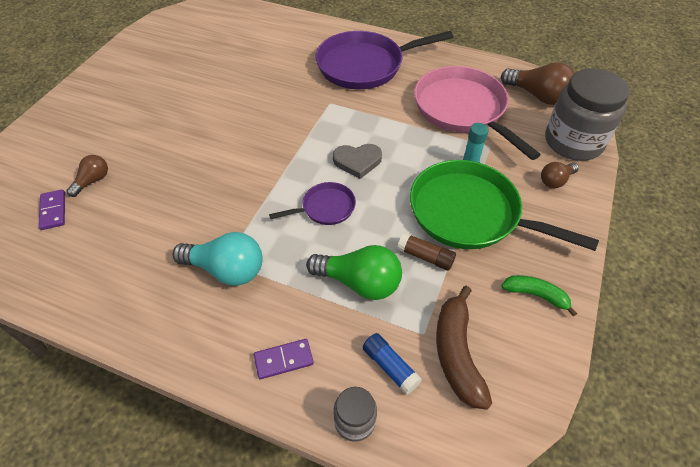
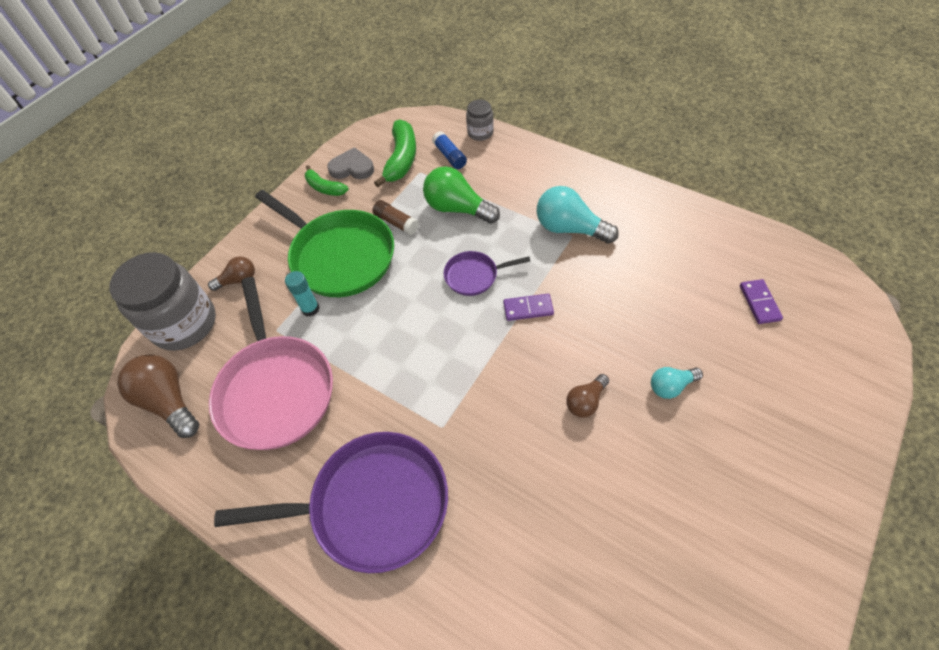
camera: 165 degrees left, 5 degrees up
brown light bulb [66,155,108,197] -> brown light bulb moved to [566,374,609,418]
purple domino [254,339,314,379] -> purple domino moved to [503,294,554,321]
grey heart [333,144,382,179] -> grey heart moved to [327,147,374,179]
brown banana [436,286,492,410] -> green banana [374,119,416,187]
none -> turquoise light bulb [651,367,703,399]

